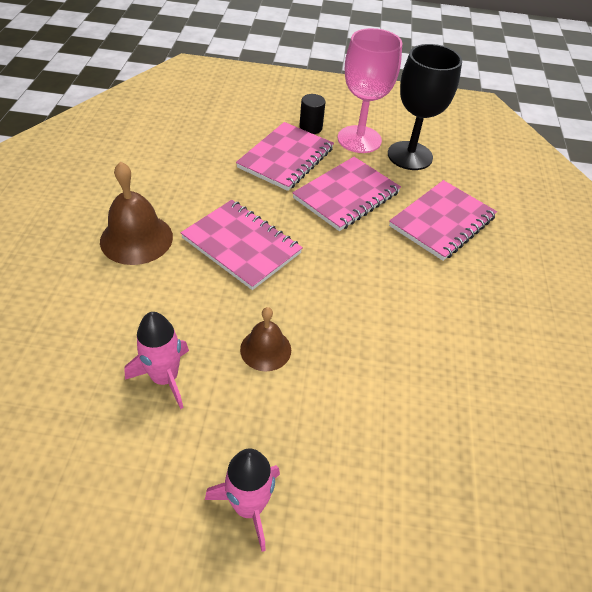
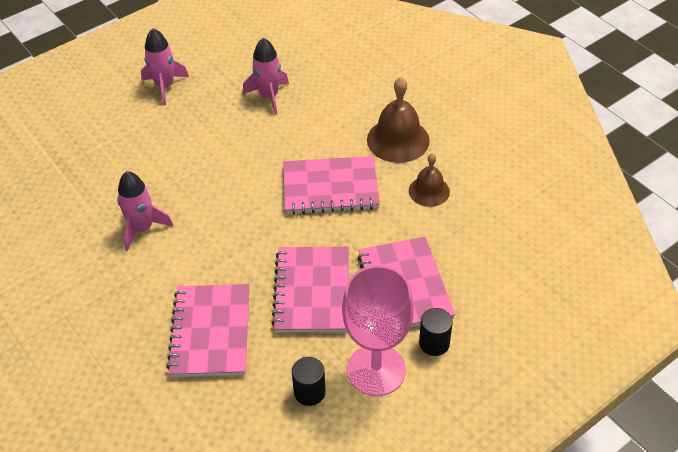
camera: 140 degrees right, 0 degrees up
brown bell [240,307,291,371] -> brown bell moved to [409,153,450,207]
black goblet [388,44,462,170] -> black cylinder [292,357,326,406]
none -> pink rocket [117,171,173,251]

